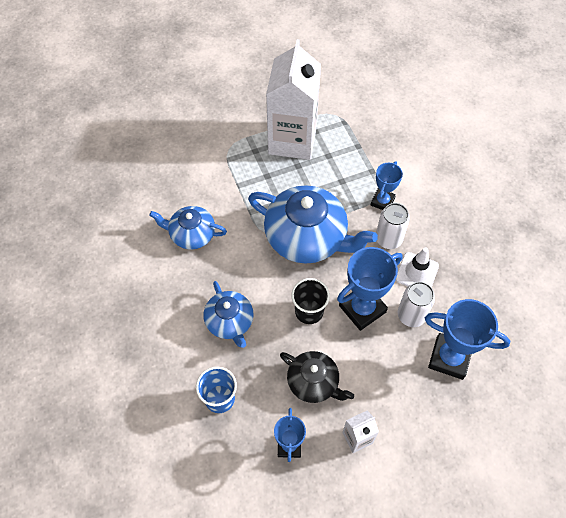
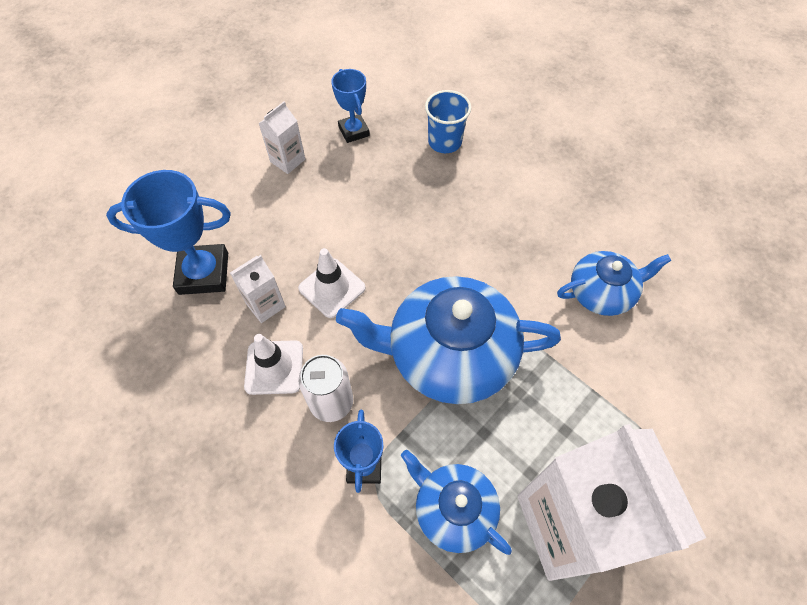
camera: 155 degrees right, 0 degrees up
blue teapot [204,281,254,348] -> blue teapot moved to [401,450,512,555]
black teapot [280,351,354,403] -> none
black cup [291,278,330,324] -> none
blue trophy [337,247,403,331] -> white traffic cone [298,248,365,318]
white can [398,282,435,327] -> white carton [230,255,286,323]

